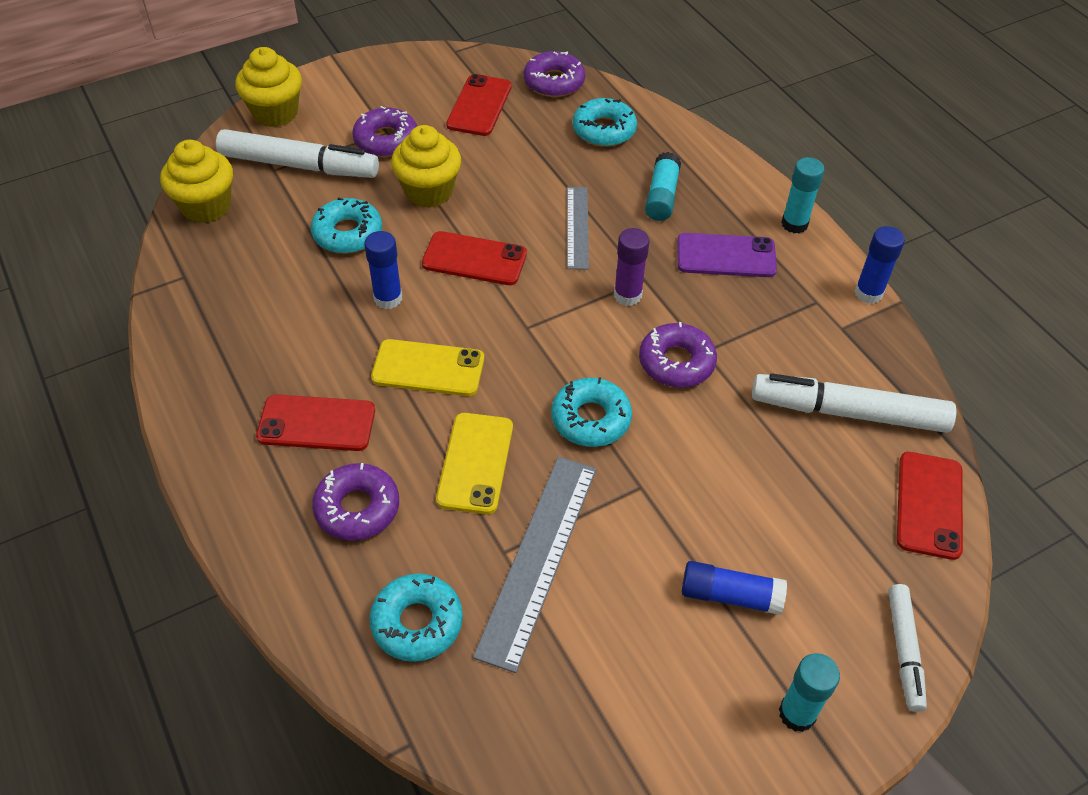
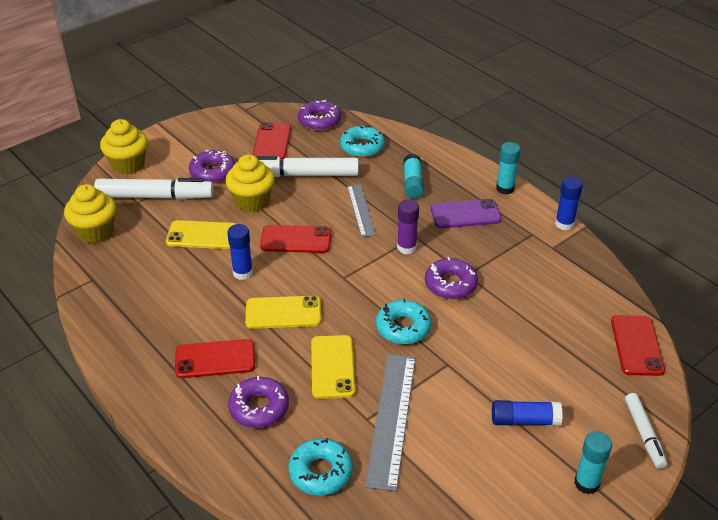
camera: 10 degrees left, 10 degrees down
turquoise donut [311,197,382,253] -> yellow phone [166,220,236,249]
white marker [752,373,957,433] -> white marker moved to [256,156,359,177]

